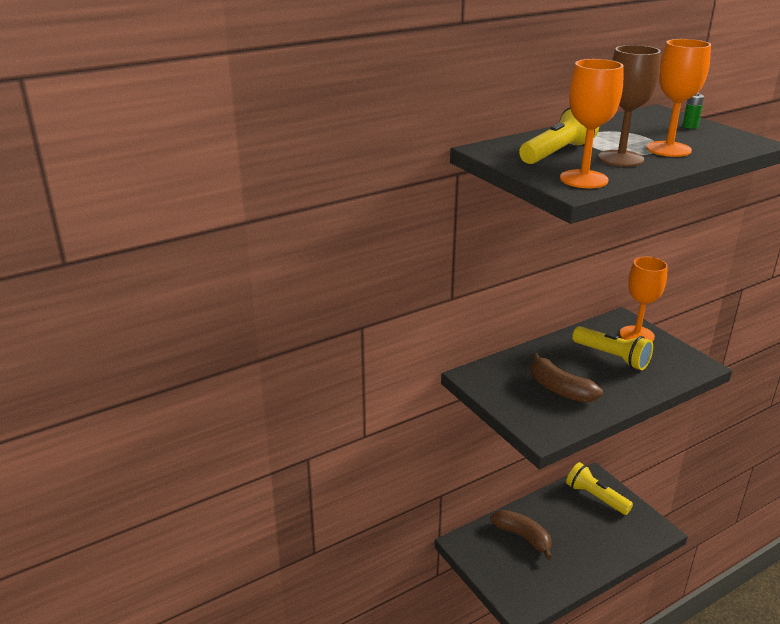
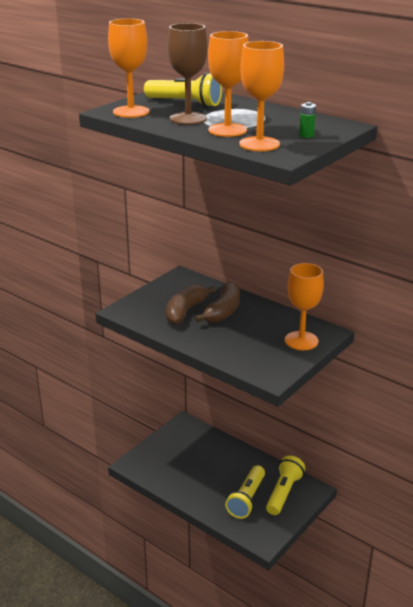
camera: 70 degrees right, 0 degrees up
brown banana [490,510,552,560] -> brown banana moved to [195,282,240,323]
yellow flashlight [572,326,653,370] -> yellow flashlight moved to [225,465,265,519]
none -> orange goblet [239,41,284,151]

